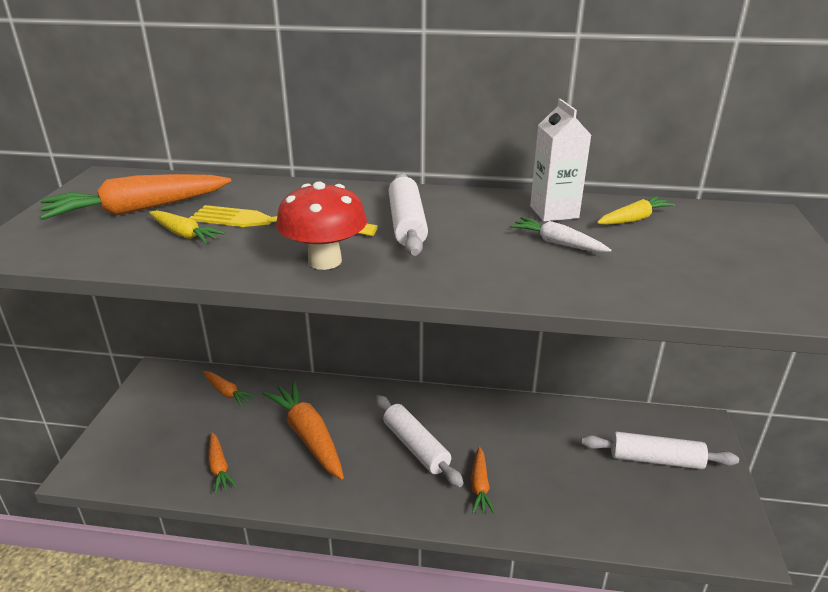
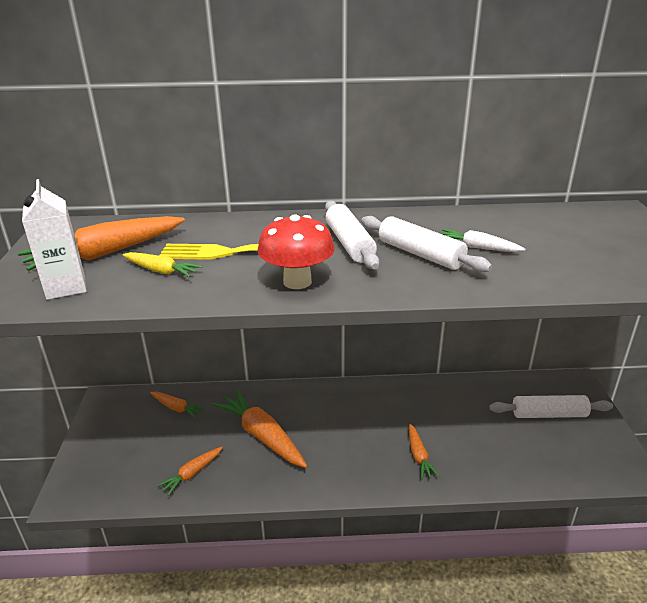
camera: 10 degrees left, 0 degrees up
orange carrot [208,432,237,494] -> orange carrot turned 75 degrees clockwise [157,447,223,496]
white rolling pin [375,395,464,487] -> white rolling pin moved to [361,216,492,272]
white carton [530,99,591,222] -> white carton moved to [22,179,87,300]
yellow carrot [597,196,675,225] -> none

